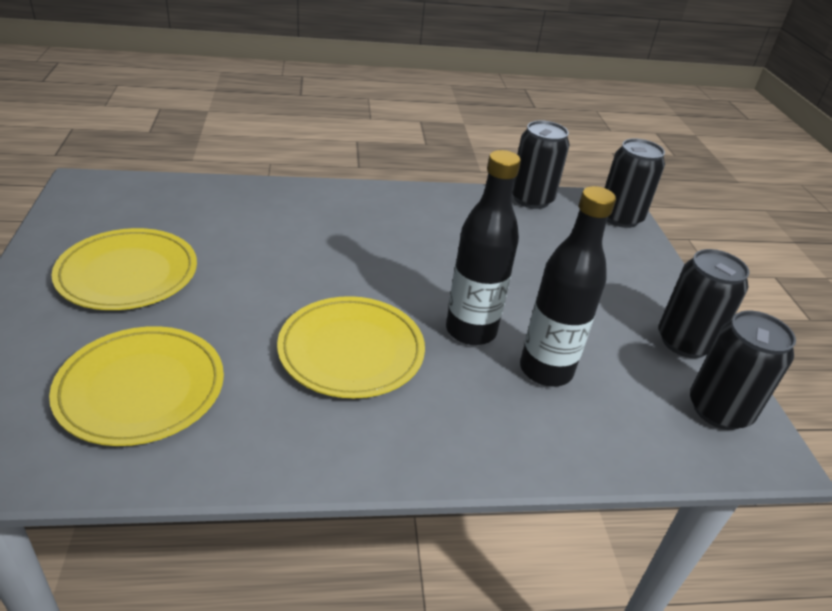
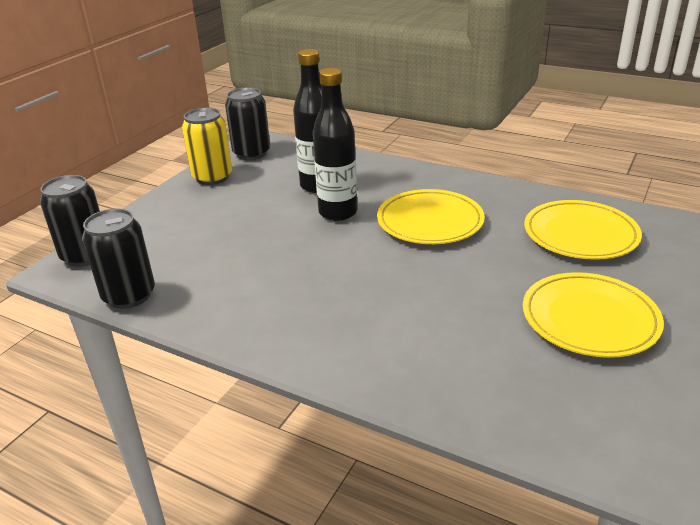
camera: 140 degrees left, 5 degrees down
black can [659,249,749,358] -> yellow can [182,108,232,185]

